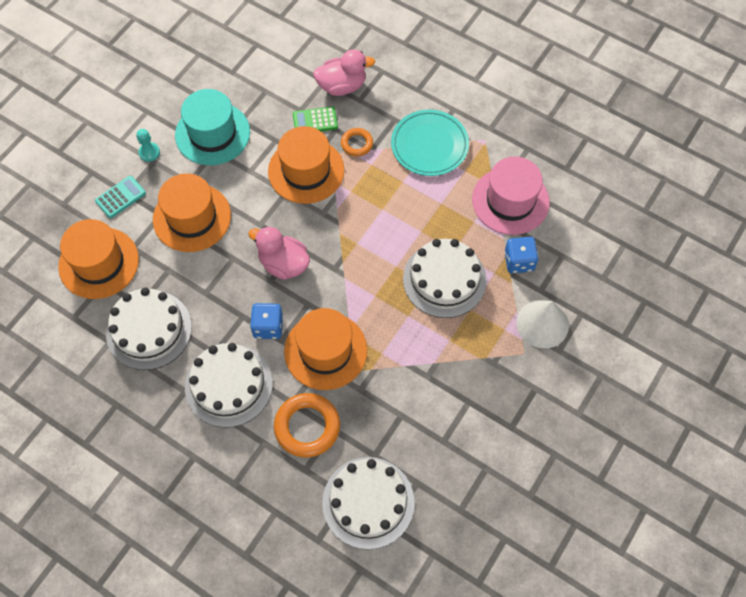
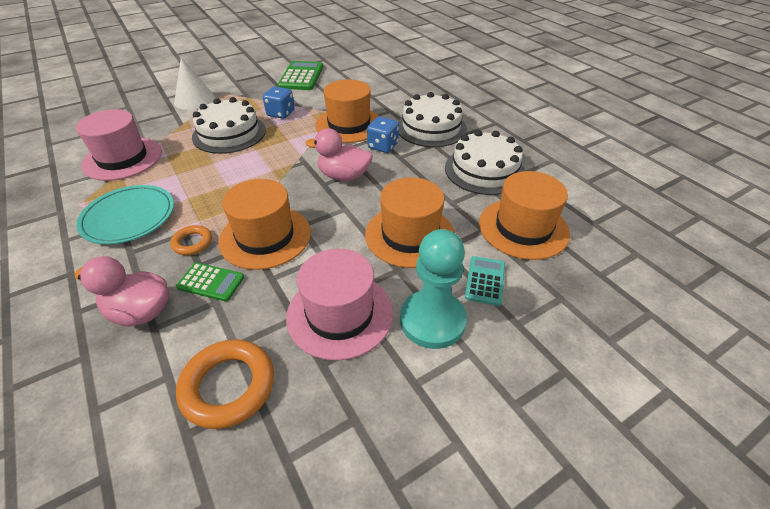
camera: 155 degrees left, 20 degrees down
turquoise calculator [95,176,146,218] -> turquoise calculator turned 120 degrees clockwise [465,256,505,306]
turquoise pawn [136,129,160,162] -> turquoise pawn [400,229,467,349], size x2.20
turquoise hat [175,89,250,165] -> pink hat [286,249,393,361]
pink duck [248,226,310,280] -> pink duck turned 135 degrees clockwise [305,128,373,181]
orange ring [274,393,340,458] -> orange ring moved to [176,339,274,429]
white cake [322,457,415,550] -> none
blue dice [504,237,538,273] -> blue dice moved to [263,87,295,119]
none -> green calculator [278,61,323,90]

